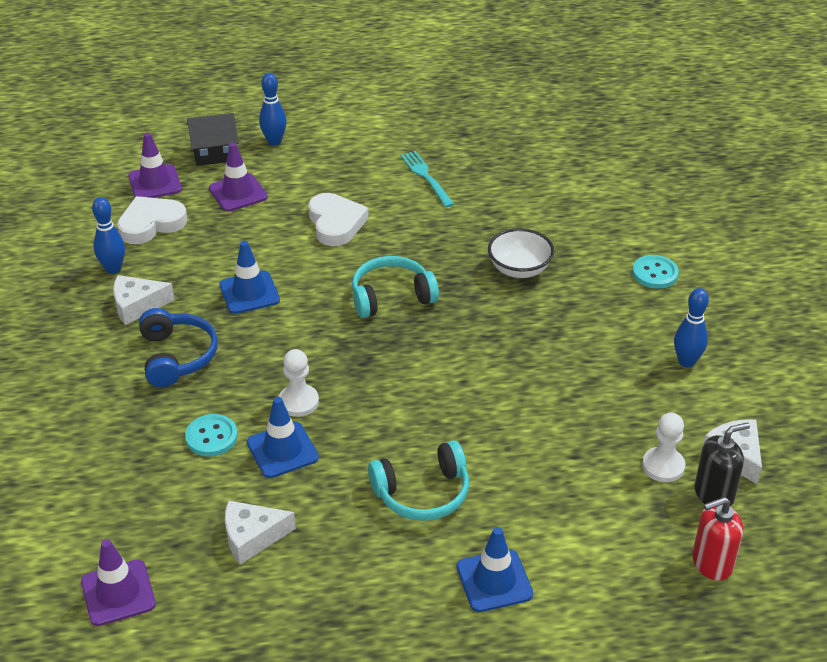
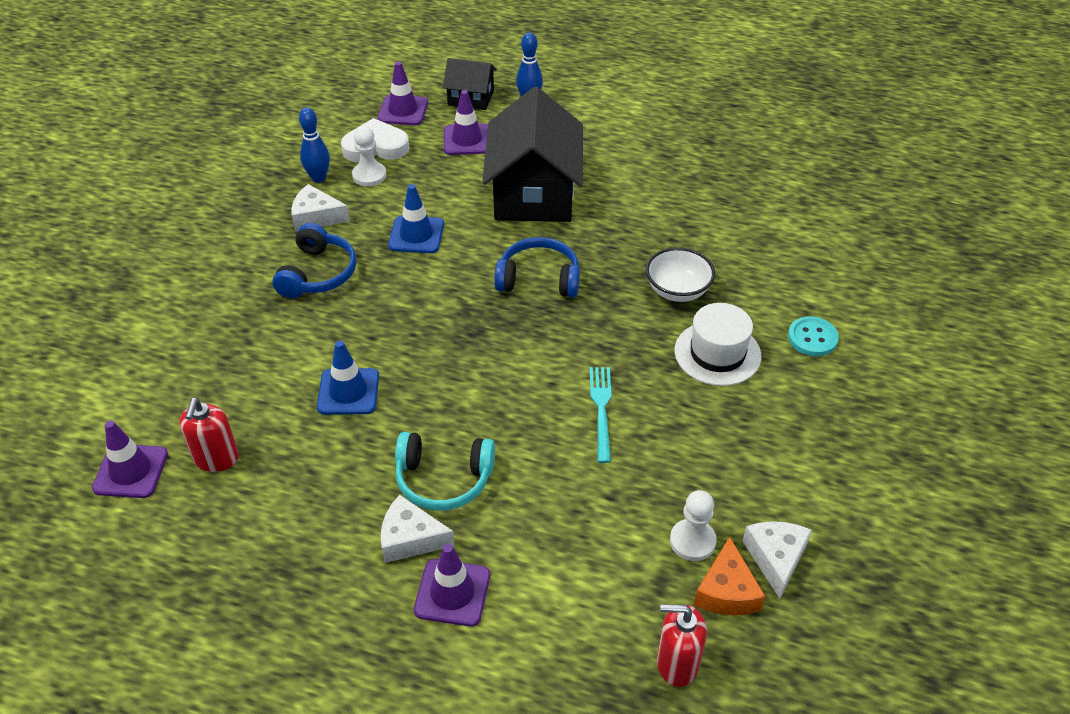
camera: 25 degrees right, 5 degrees up
turquoise button [185,414,238,457] -> none
white cheese [225,500,296,565] -> white cheese moved to [381,495,455,563]
white pawn [279,349,319,417] -> white pawn moved to [352,126,386,186]
white heart [308,193,369,246] -> black house [482,87,583,222]
turquoise headphones [352,256,439,318] -> blue headphones [494,237,580,297]
turquoise fork [401,151,454,208] -> turquoise fork moved to [590,367,612,463]
blue traffic cone [457,527,533,612] -> purple traffic cone [414,544,490,627]
blue bowling pin [674,288,709,368] -> none
black soap dispenser [695,422,750,507] -> orange cheese [694,537,766,615]
none -> red soap dispenser [179,398,239,472]
none -> white hat [674,303,762,386]

